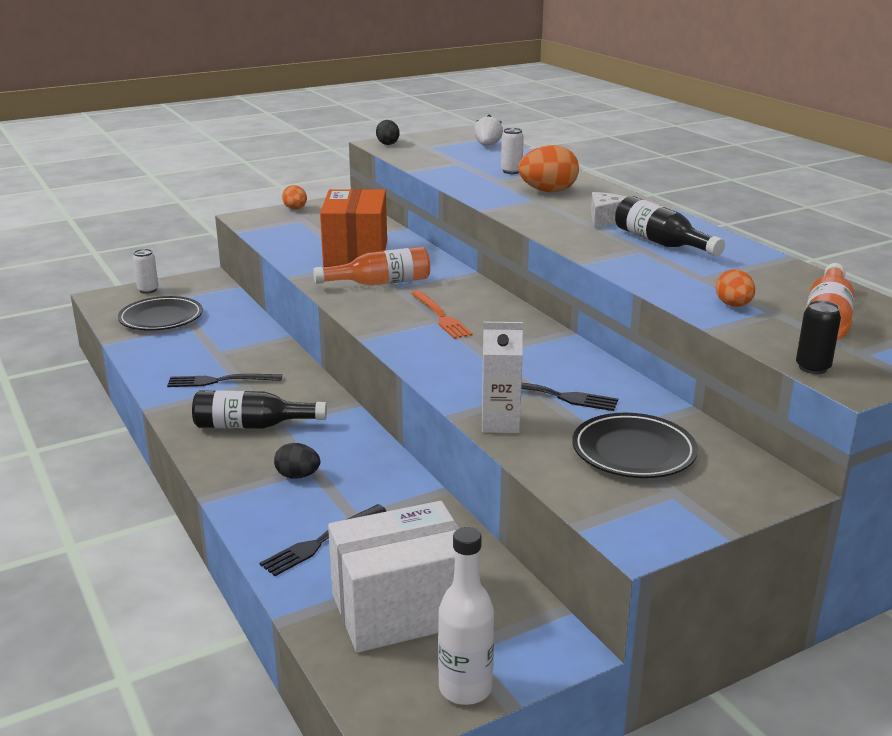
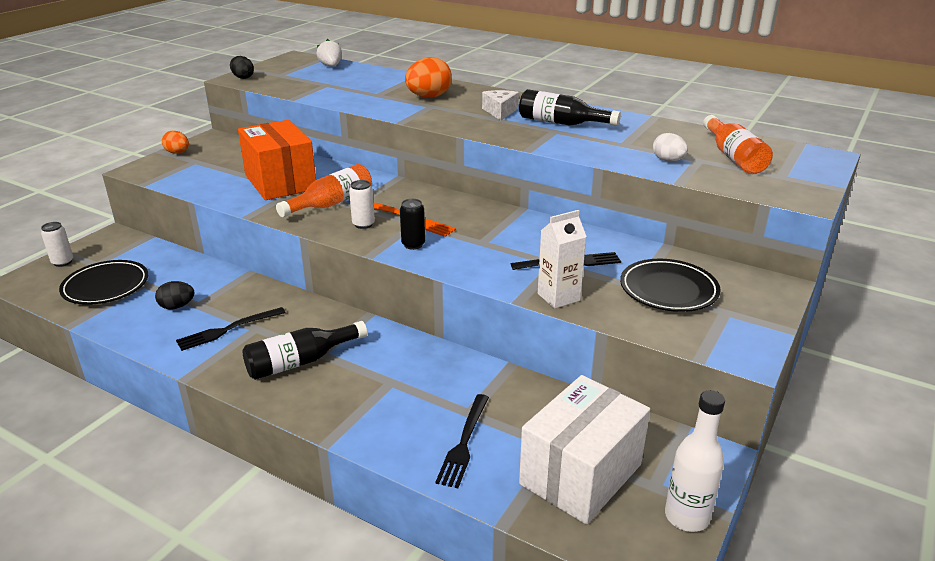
camera: 30 degrees left, 5 degrees up
black egg [274,443,320,479] -> black egg moved to [155,281,195,309]
white can [501,128,524,174] -> white can moved to [349,180,375,229]
orange egg [716,269,755,307] -> white egg [653,133,688,162]
black can [796,300,841,374] -> black can moved to [400,199,425,250]

